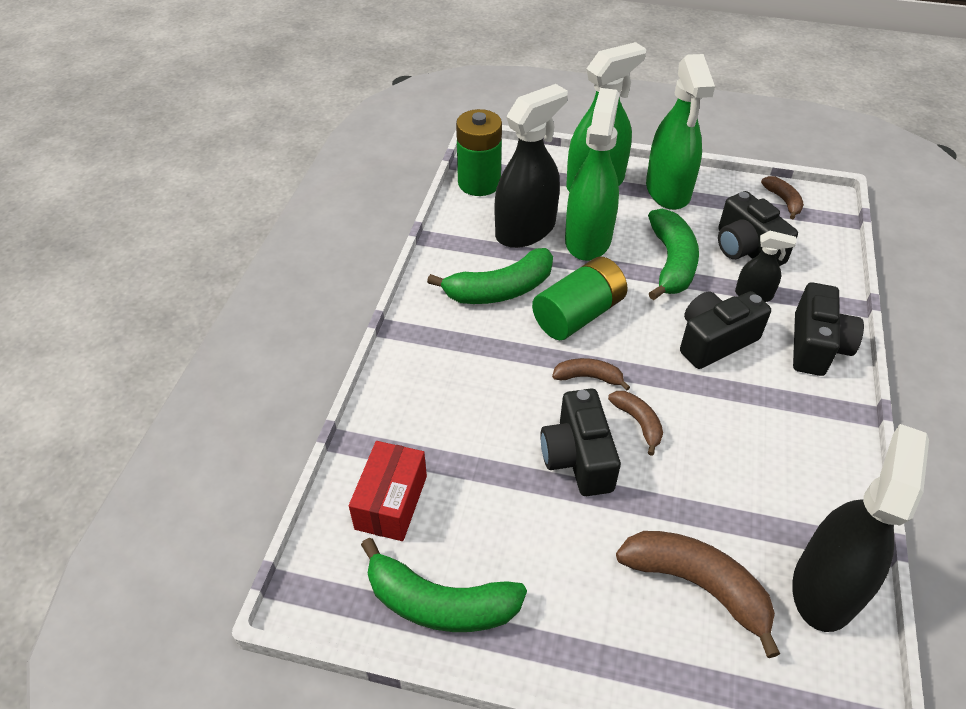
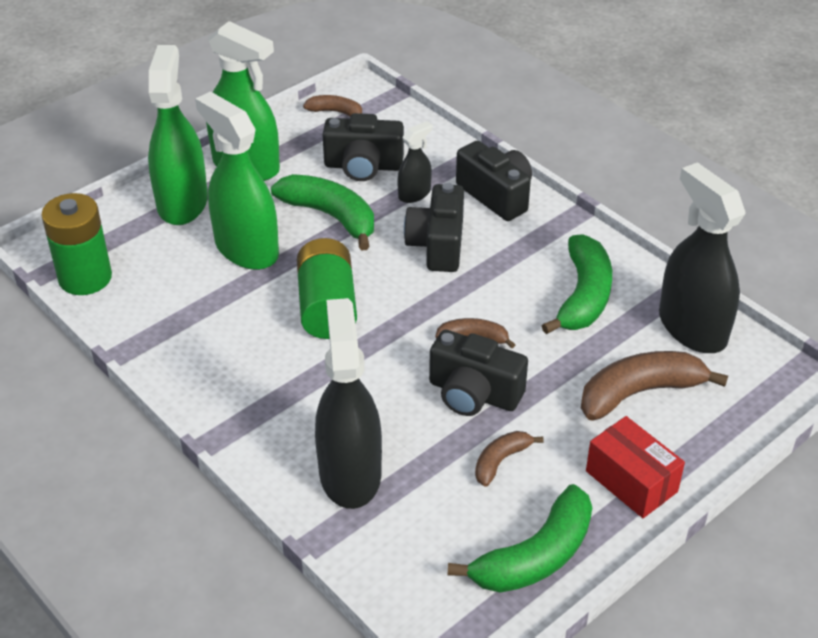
camera: 55 degrees left, 5 degrees down
red box [349,441,427,541] -> red box moved to [586,416,685,518]
green banana [427,248,553,304] -> green banana moved to [542,234,612,334]
black spray bottle [495,84,568,248] -> black spray bottle moved to [315,298,382,509]
brown banana [552,358,630,391] -> brown banana moved to [475,431,544,487]

